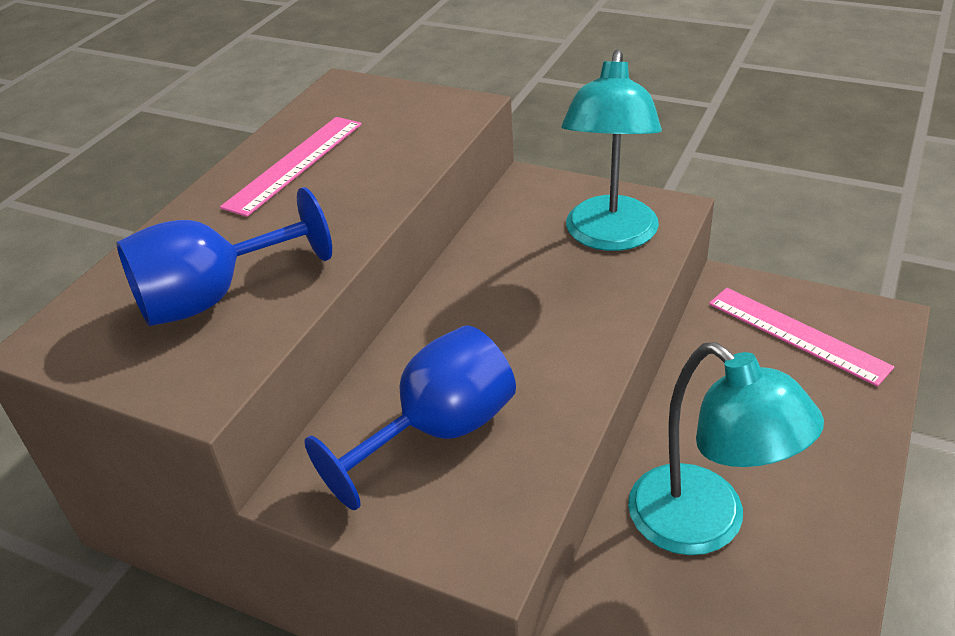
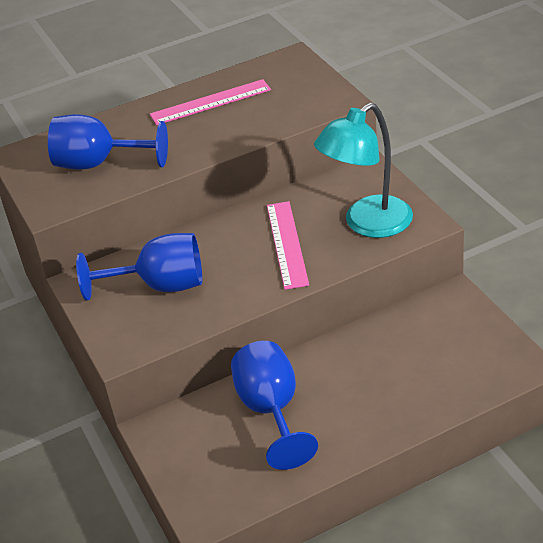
camera: 40 degrees right, 0 degrees up
turquoise lamp [628,342,824,555] -> blue goblet [231,341,318,470]
pink ruler [709,288,895,387] -> pink ruler moved to [267,201,309,290]

